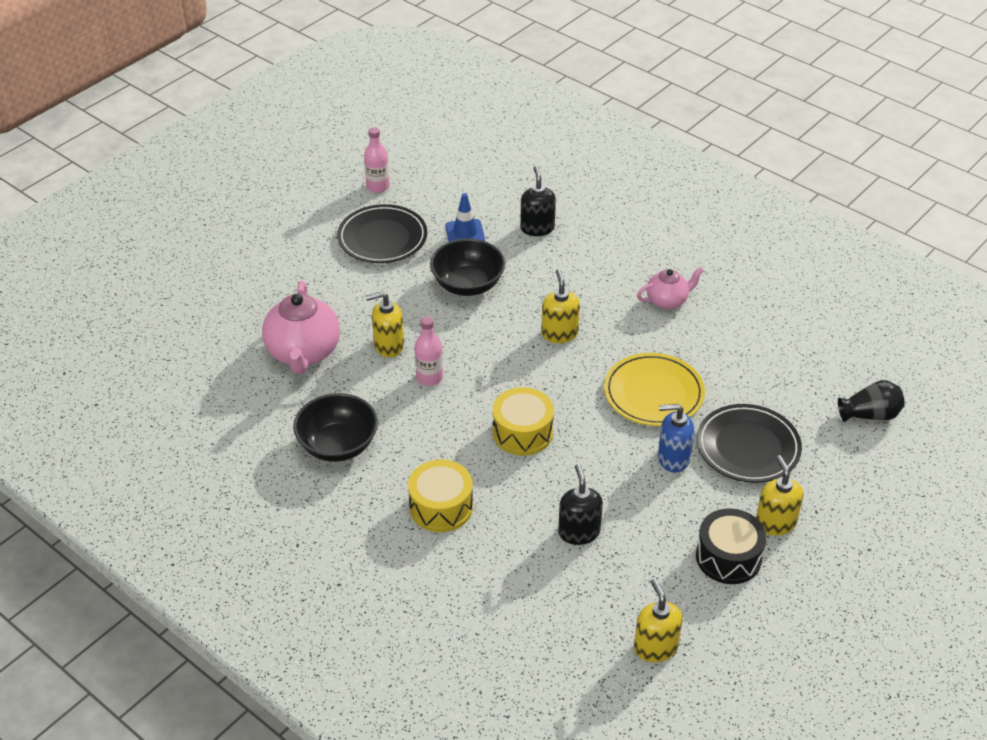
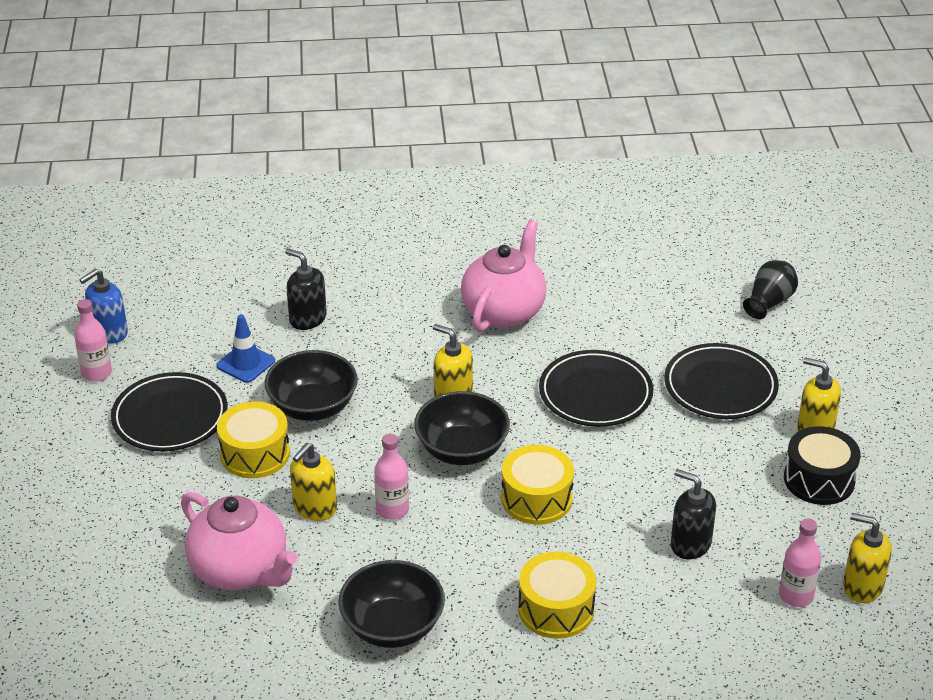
camera: 45 degrees left, 5 degrees down
yellow plate [604,353,705,426] -> black plate [539,350,653,427]
pink teapot [637,267,704,309] -> pink teapot [461,220,547,332], size x1.75
blue soap dispenser [658,404,694,473] -> blue soap dispenser moved to [79,269,128,344]
none -> yellow drum [217,401,290,478]
none -> black bowl [414,391,510,465]
none -> pink bottle [779,518,821,607]

